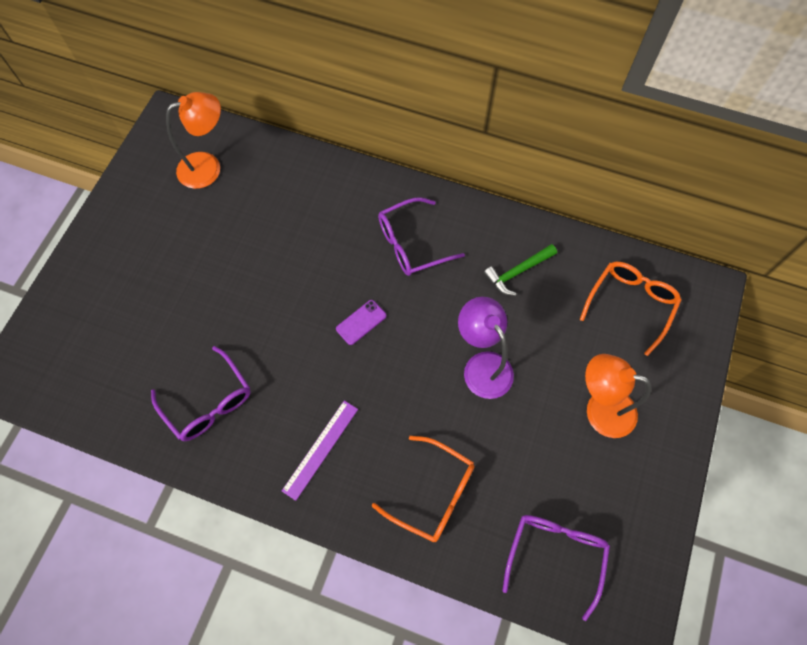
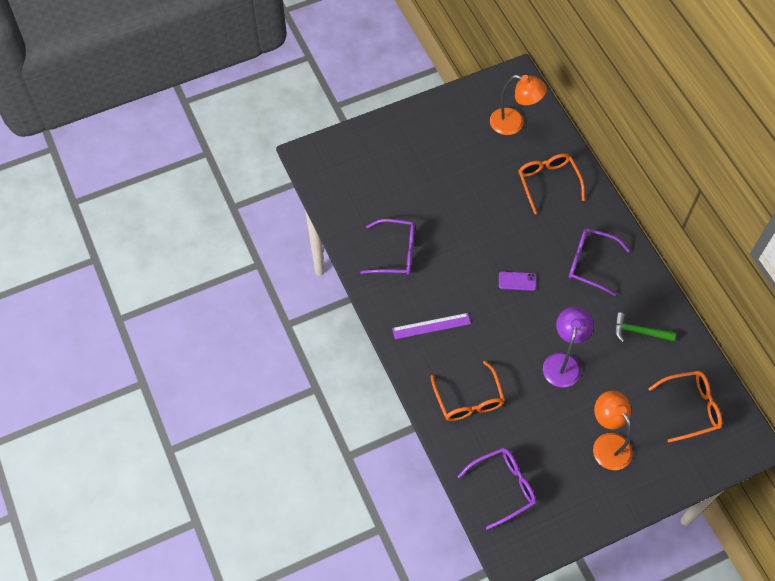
camera: 45 degrees right, 5 degrees down
purple glasses [151,346,251,441] -> purple glasses turned 90 degrees counterclockwise [360,219,415,275]
none -> orange glasses [518,154,585,214]

